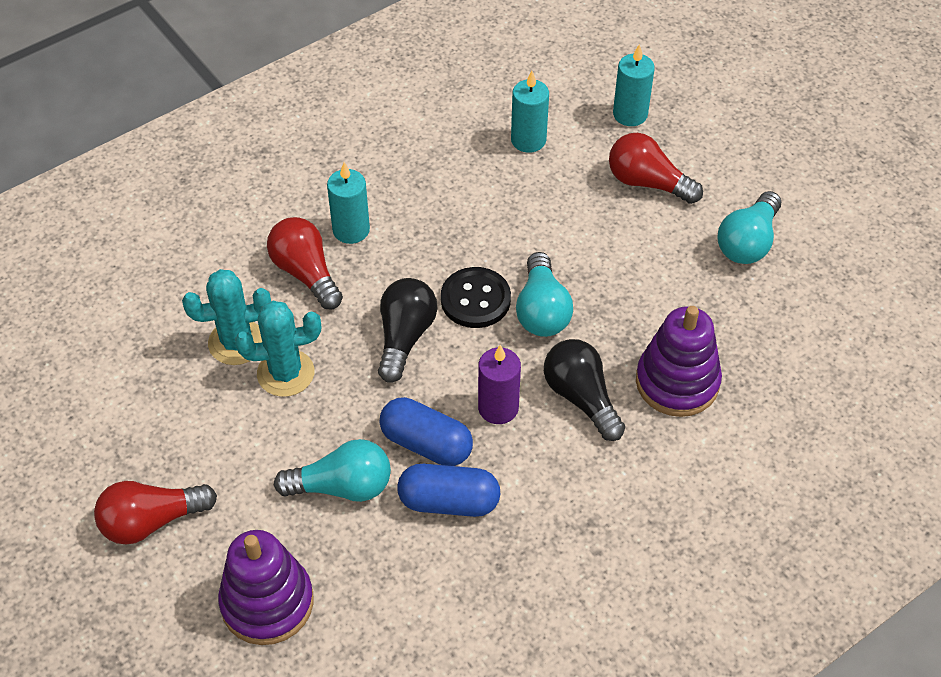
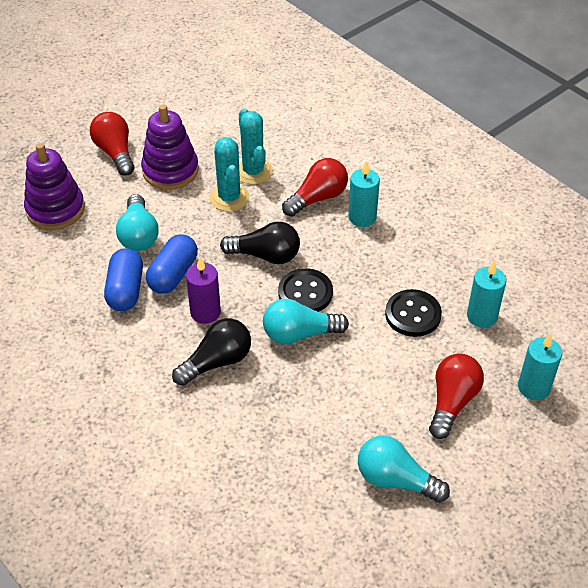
camera: 85 degrees right, 5 degrees down
purple stacking toy [636,306,722,417] -> purple stacking toy moved to [141,104,199,190]
none -> black button [385,289,442,337]

